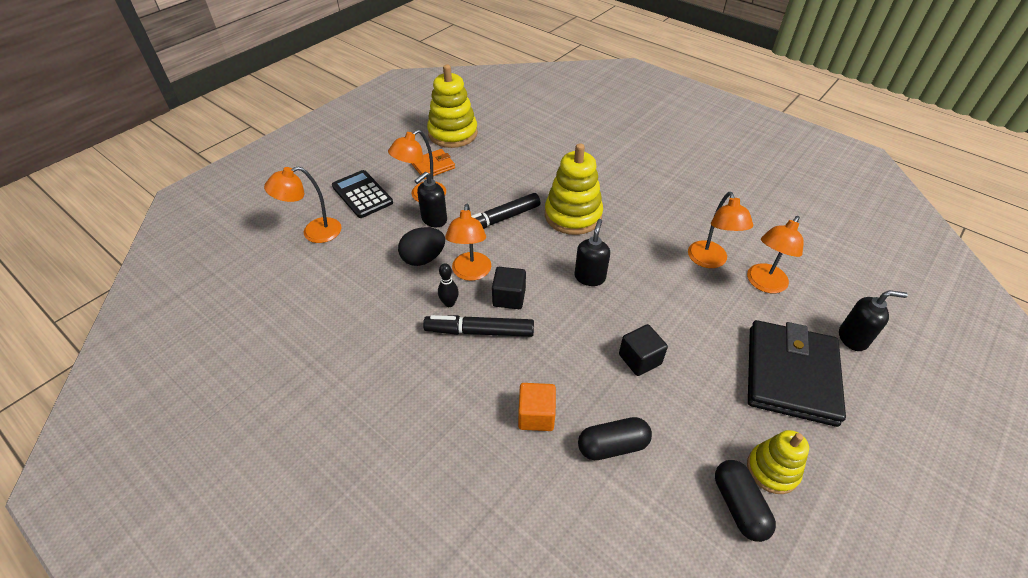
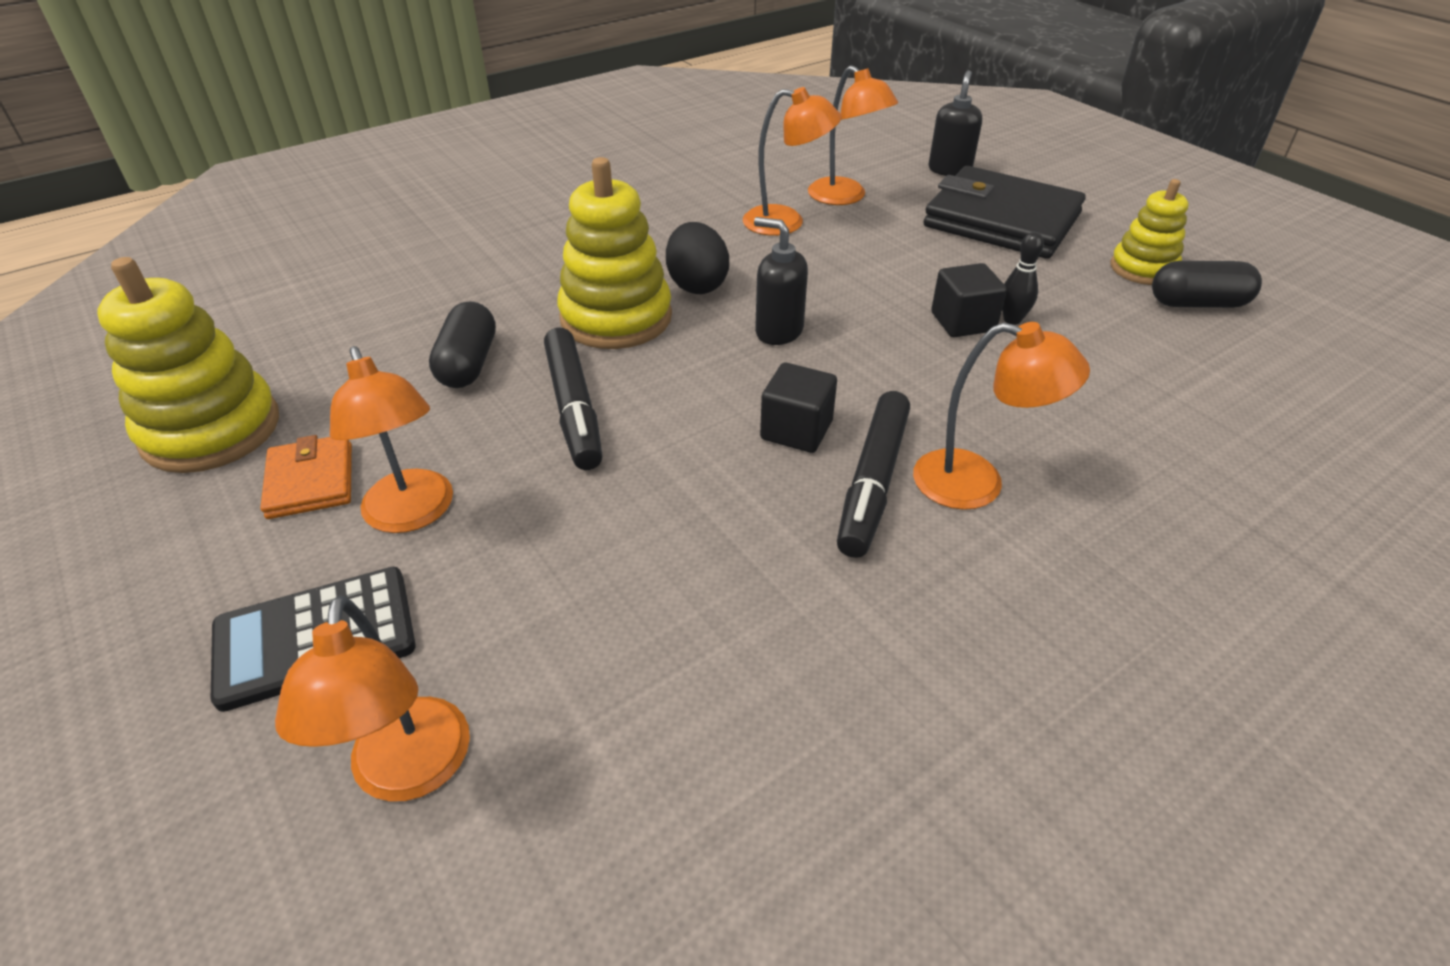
camera: 75 degrees left, 5 degrees down
black egg [398,227,445,266] -> black egg moved to [666,222,729,294]
black soap dispenser [414,172,447,227] -> none
black bowling pin [438,263,459,307] -> black bowling pin moved to [1002,232,1044,325]
orange lamp [445,204,491,281] -> orange lamp moved to [913,322,1090,510]
orange cube [518,383,556,431] -> none
black capsule [578,417,652,460] -> black capsule moved to [429,301,496,388]

